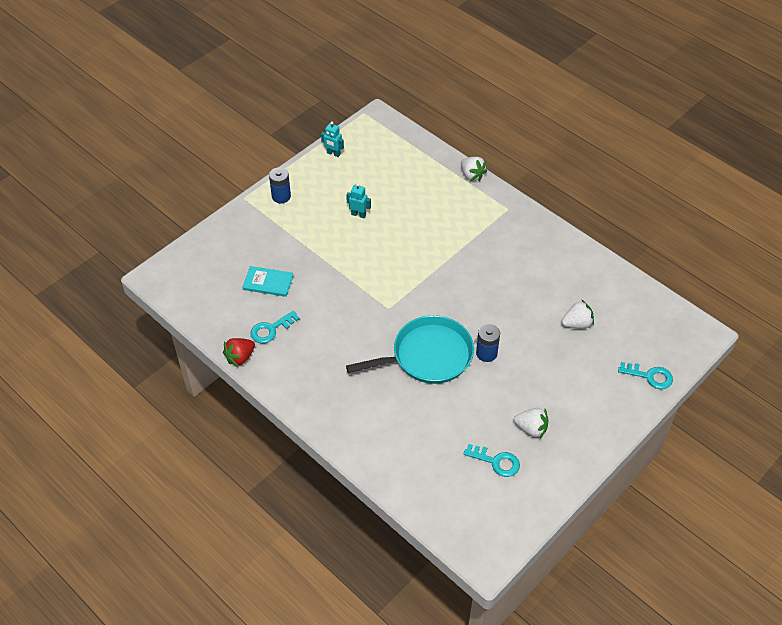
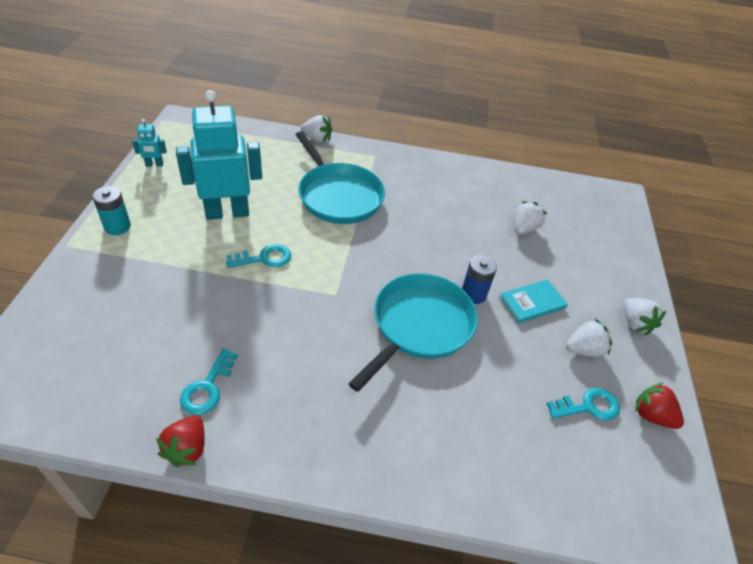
camera: 40 degrees left, 5 degrees down
turquoise book [243,266,294,297] -> turquoise book moved to [499,279,568,323]
blue battery [269,167,291,203] -> turquoise battery [92,186,131,235]
turquoise robot [346,183,371,218] -> turquoise robot [176,90,262,220], size x2.39
turquoise key [618,362,673,389] -> turquoise key moved to [226,244,291,268]
none -> turquoise pan [296,131,385,224]
none -> white strawberry [624,298,666,335]
none -> red strawberry [635,382,684,429]

